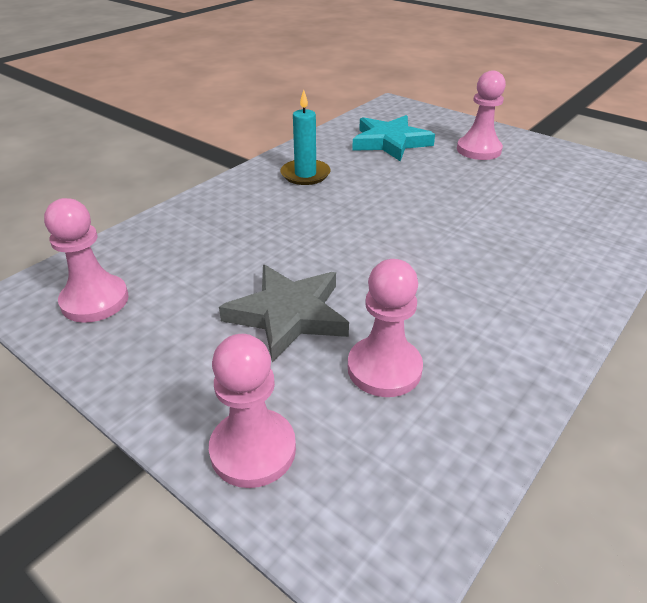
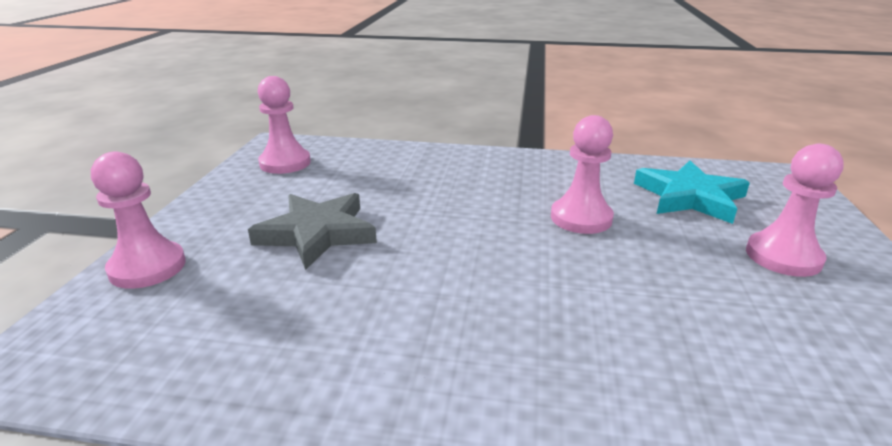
camera: 60 degrees right, 10 degrees down
turquoise candle [280,90,331,185] -> none
pink pawn [348,259,423,397] -> pink pawn moved to [551,115,614,234]

